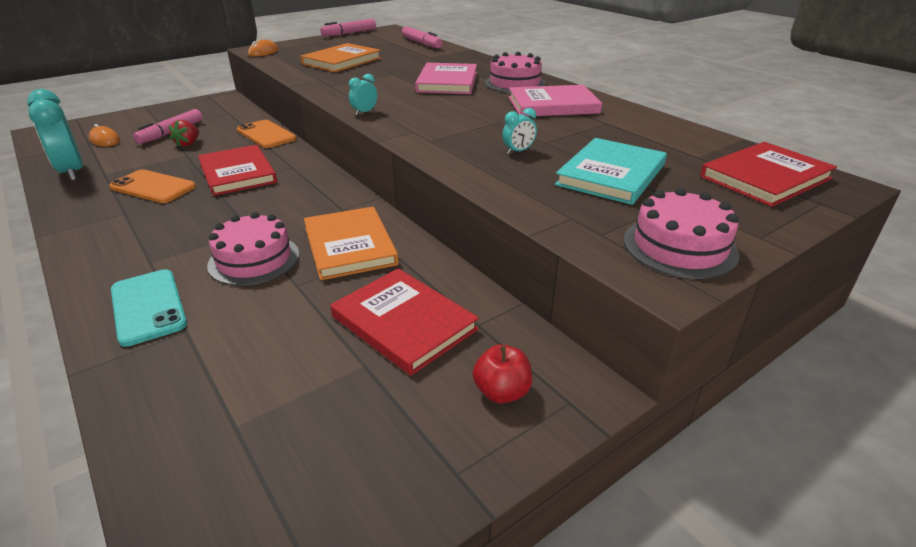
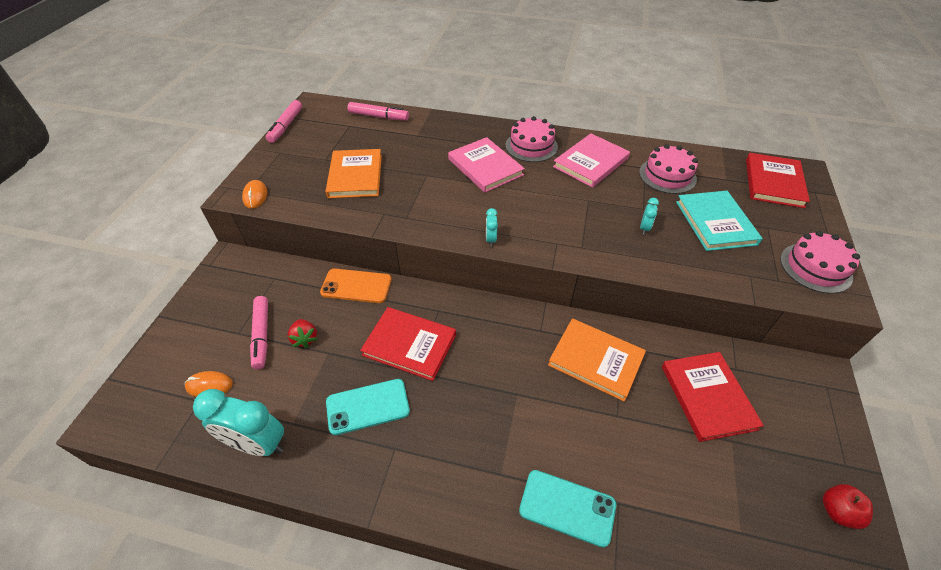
camera: 40 degrees left, 15 degrees up
orange phone [109,169,196,203] -> turquoise phone [326,379,410,435]
pink cake [207,212,299,286] -> pink cake moved to [639,144,698,194]
red book [331,269,479,376] -> red book turned 75 degrees clockwise [662,352,764,442]
red apple [472,345,532,403] -> red apple moved to [823,484,873,529]

